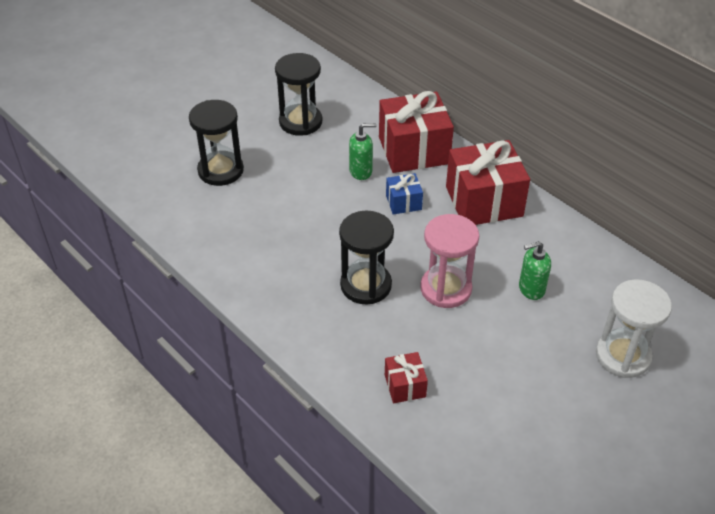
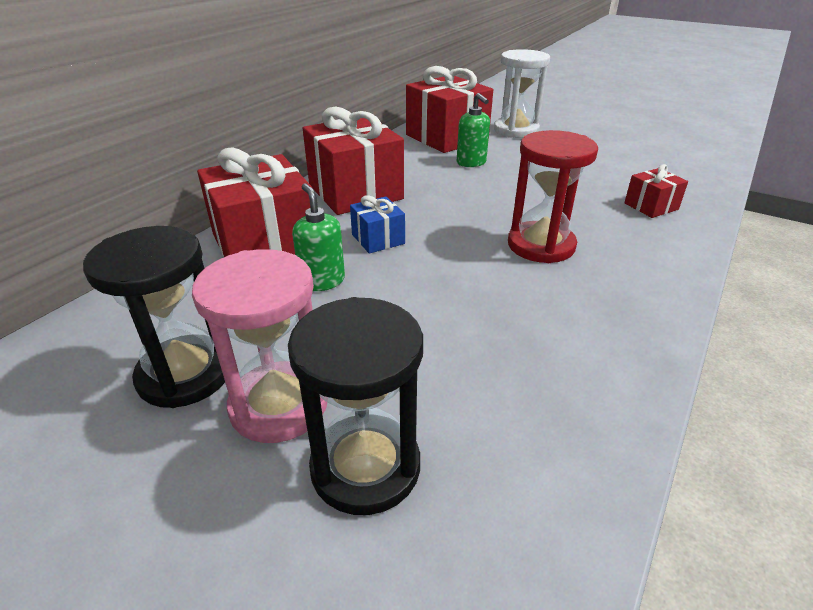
camera: 105 degrees left, 10 degrees down
black hourglass [339,211,394,304] -> red hourglass [508,130,598,263]
pink hourglass [420,214,479,308] -> pink hourglass moved to [192,249,327,443]
none -> red gift [406,66,493,153]

